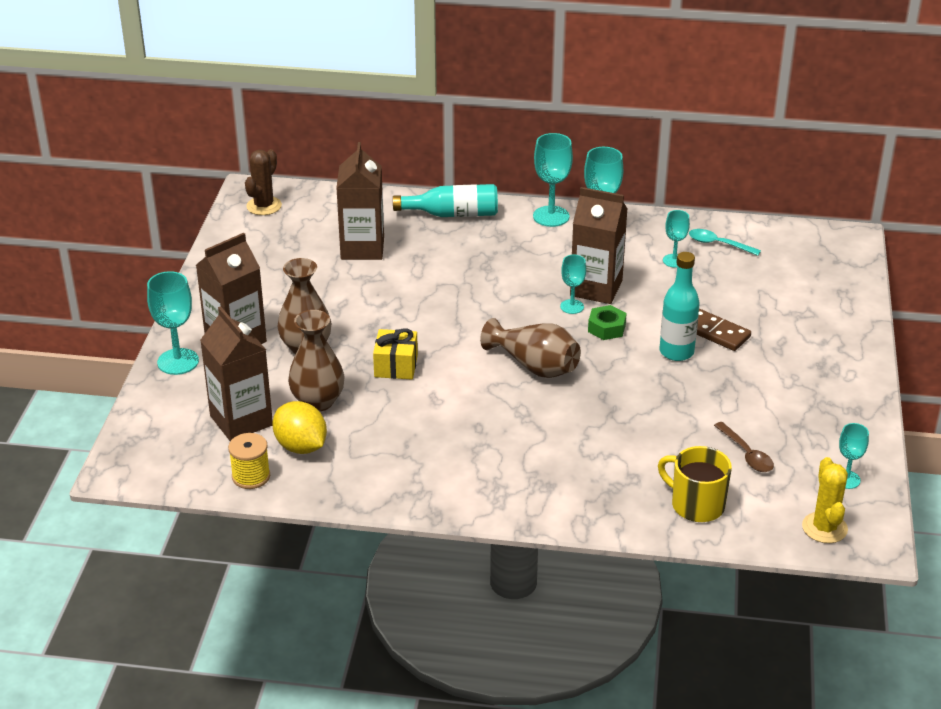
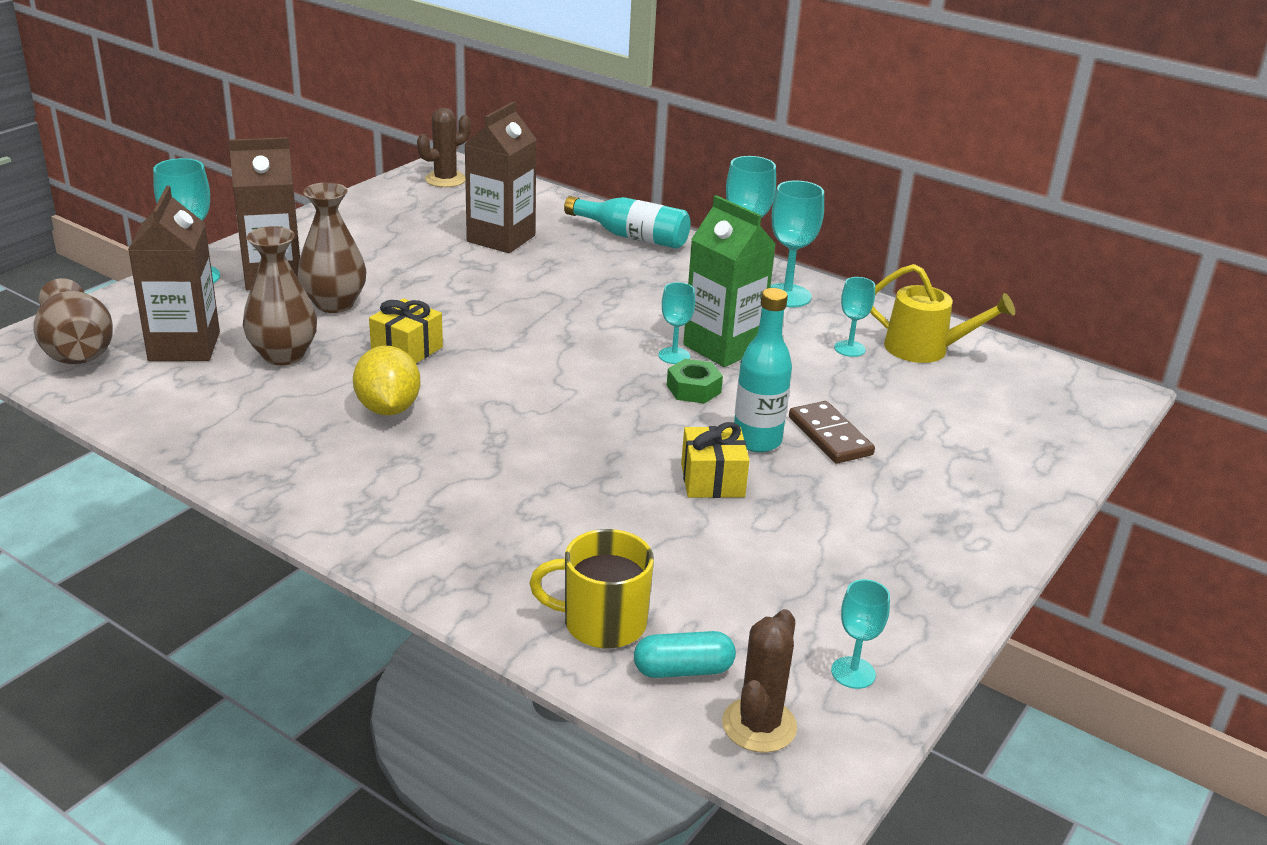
camera: 25 degrees right, 5 degrees down
yellow spool [228,433,270,489] -> none
yellow lemon [272,401,327,454] -> yellow lemon moved to [353,346,421,415]
brown vase [480,318,581,378] -> brown vase moved to [33,278,113,364]
brown carton [570,187,628,304] -> green carton [683,195,776,367]
yellow mug [658,446,732,522] -> yellow mug turned 60 degrees counterclockwise [529,529,654,649]
turquoise spoon [689,229,761,256] -> yellow watering can [870,264,1015,363]
brown spoon [714,422,774,472] -> none
yellow cactus [802,457,848,543] -> brown cactus [722,609,797,753]
none -> turquoise capsule [634,631,736,678]
none -> yellow gift [681,422,750,498]

